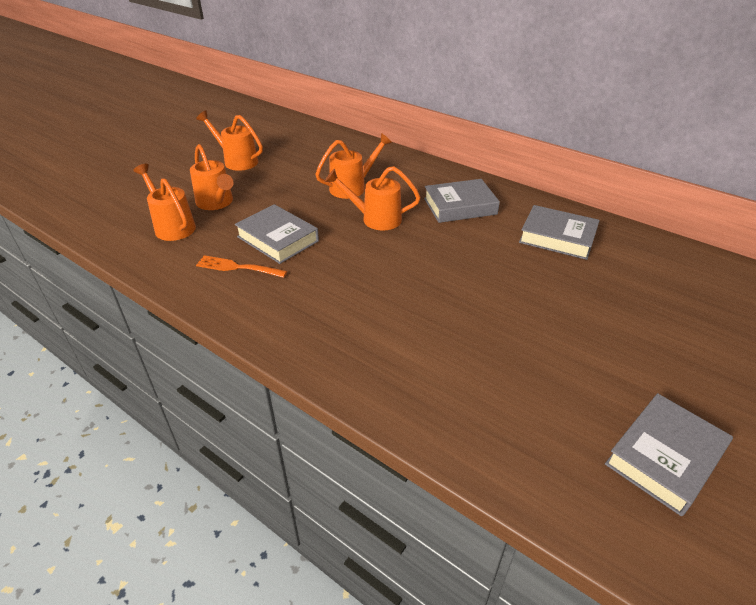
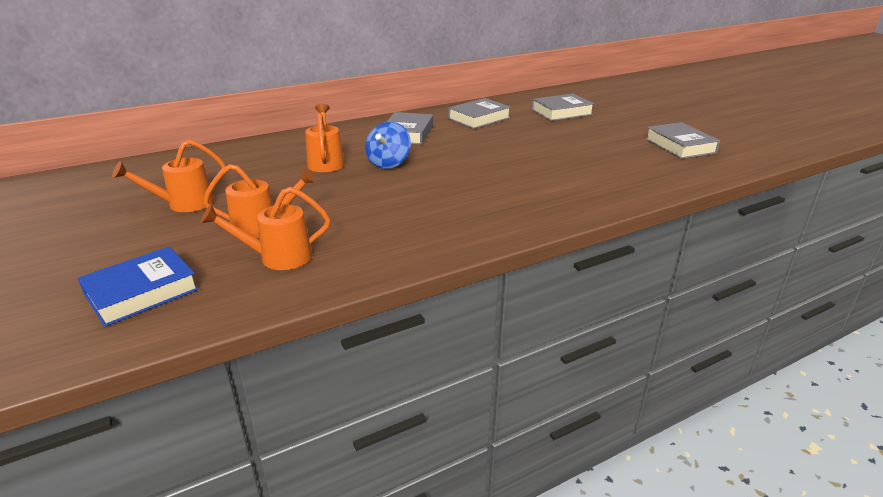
camera: 65 degrees left, 10 degrees down
orange fork [196,255,287,278] -> none
grey book [235,204,319,264] -> grey book moved to [532,94,594,121]
orange watering can [325,166,420,230] -> blue spinning top [365,122,411,169]
none -> blue book [78,247,199,327]

